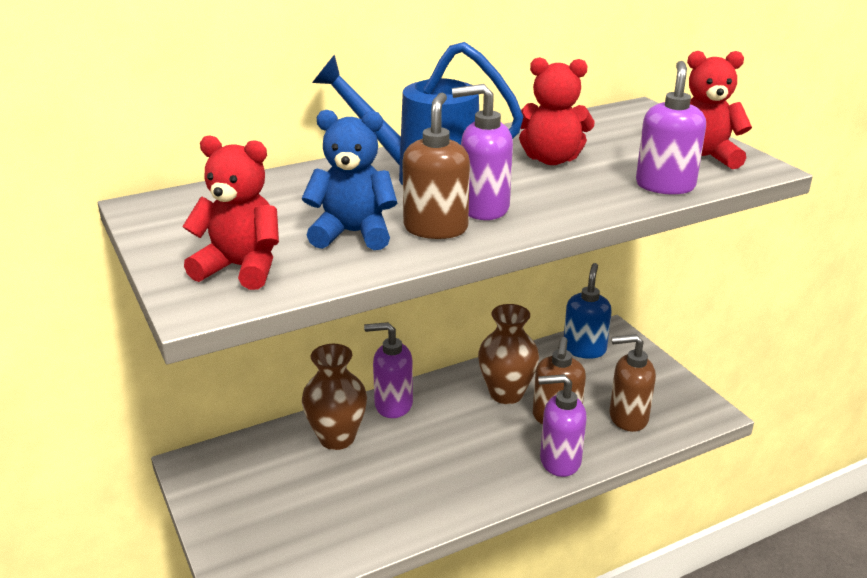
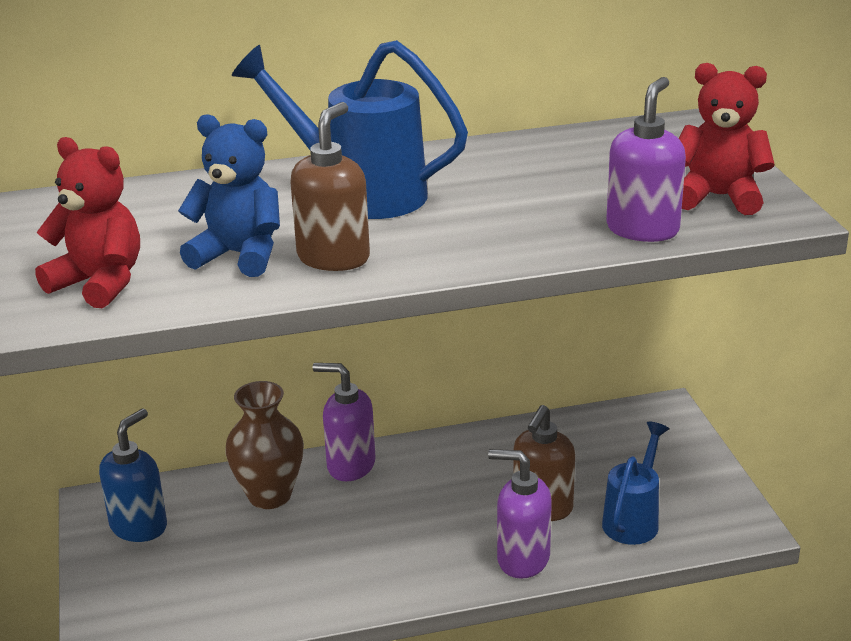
camera: 15 degrees right, 0 degrees up
purple soap dispenser [452,84,513,220] -> none
brown vase [478,304,539,404] -> none
red teddy bear [519,57,594,165] -> none
blue soap dispenser [564,263,612,359] -> blue soap dispenser moved to [99,409,167,542]
brown soap dispenser [610,334,656,432] -> blue watering can [602,422,669,545]

